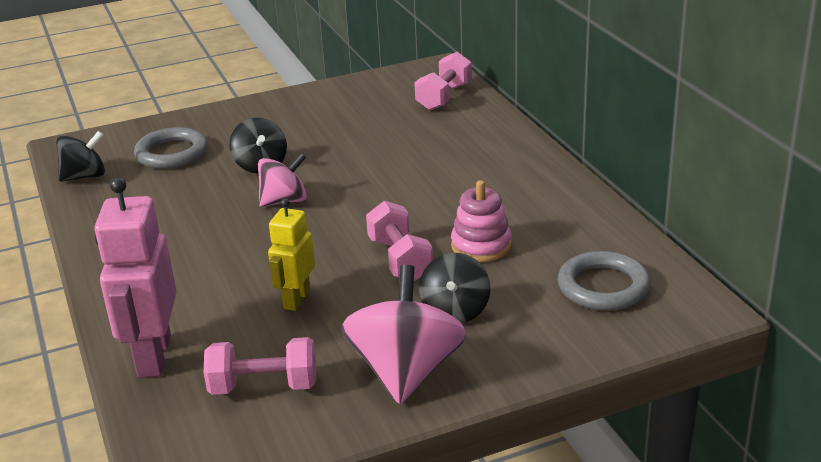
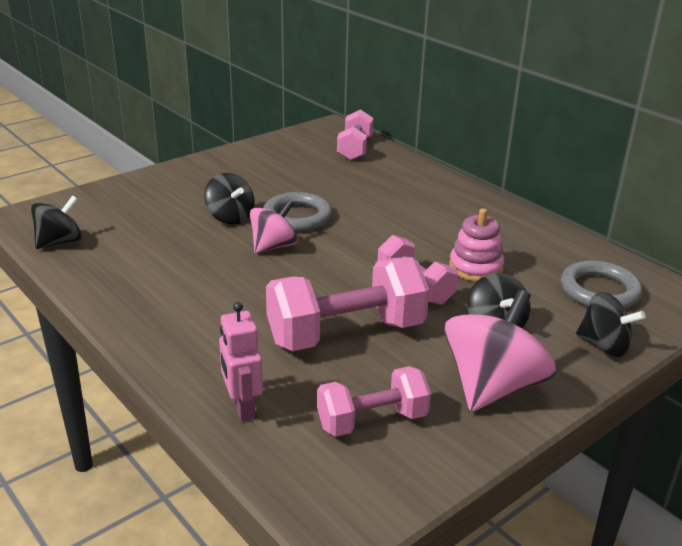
camera: 20 degrees left, 0 degrees up
pink robot [94,177,176,377] -> pink robot [219,302,263,422], size x0.61
grey ring [134,127,208,169] -> grey ring moved to [263,192,332,232]
yellow robot [268,198,315,311] -> pink dumbbell [266,257,430,351]
pink spinning top [341,265,467,404] -> pink spinning top turned 45 degrees clockwise [444,290,556,412]
none -> black spinning top [576,292,646,357]

